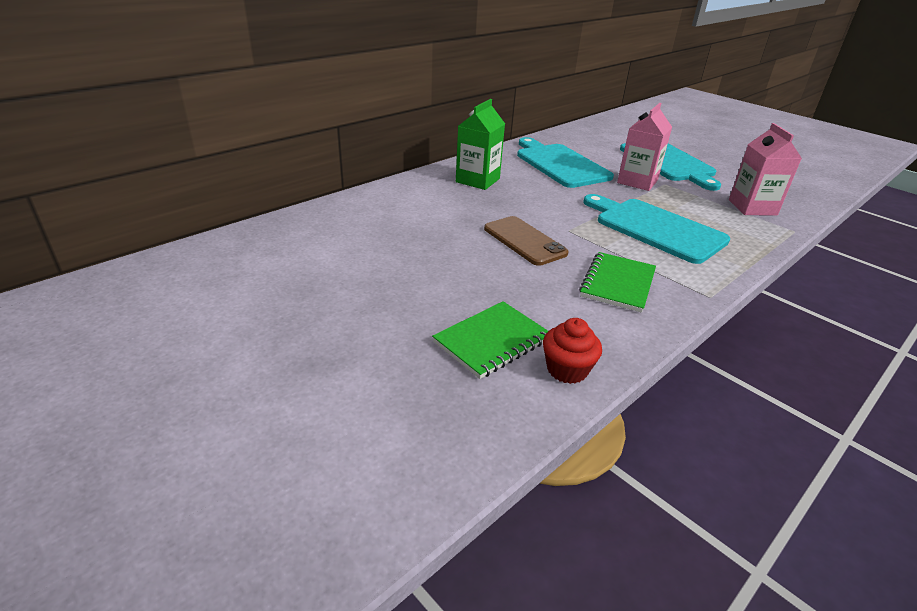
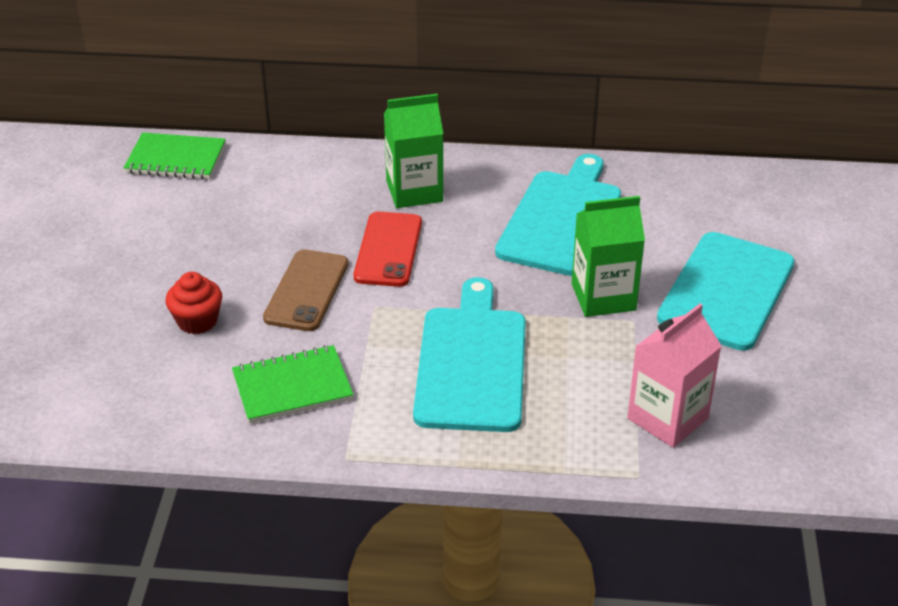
camera: 50 degrees right, 5 degrees up
green notebook [432,301,548,379] -> green notebook moved to [124,132,226,179]
red cupcake [543,318,602,384] -> red cupcake moved to [166,272,222,334]
pink carton [617,103,672,191] -> green carton [572,196,645,317]
none -> red phone [354,212,422,287]

